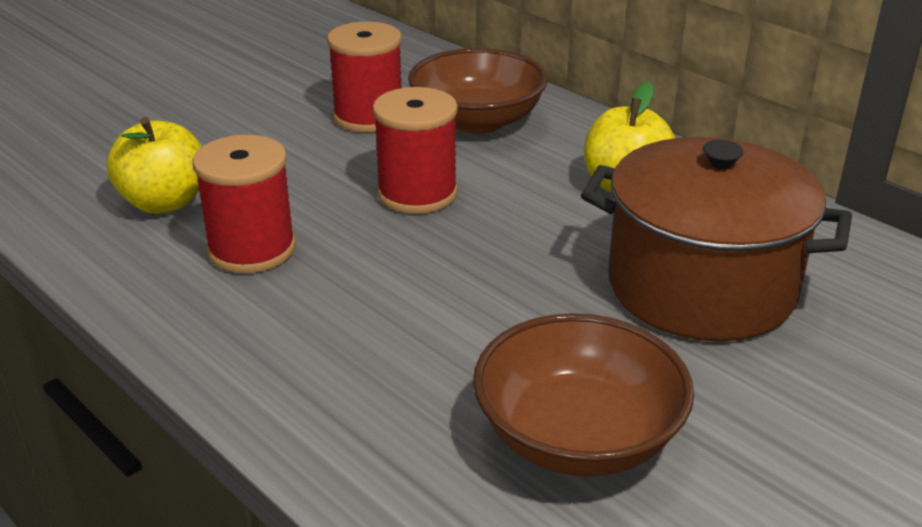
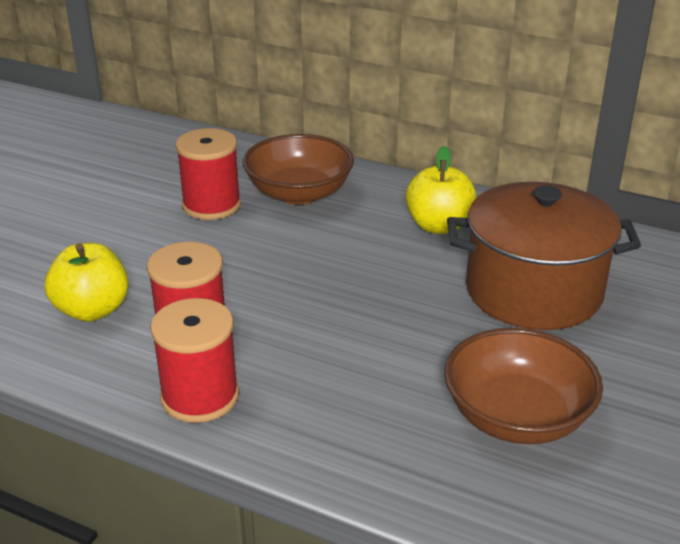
camera: 20 degrees left, 0 degrees up
red spool [372,87,458,214] -> red spool moved to [150,298,239,423]

